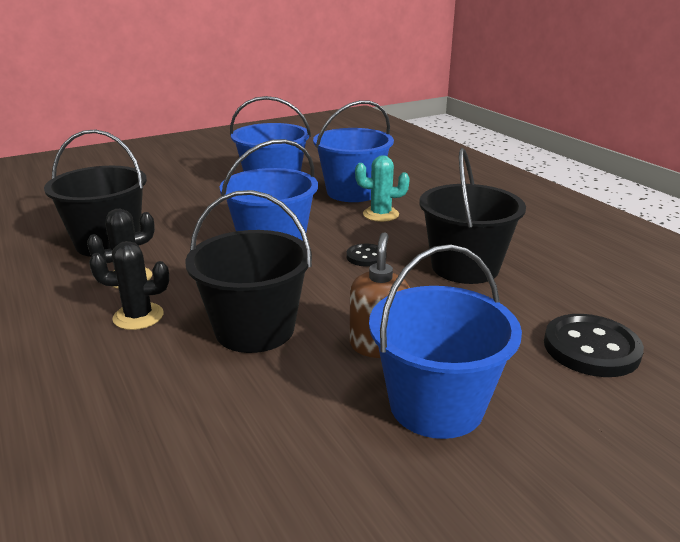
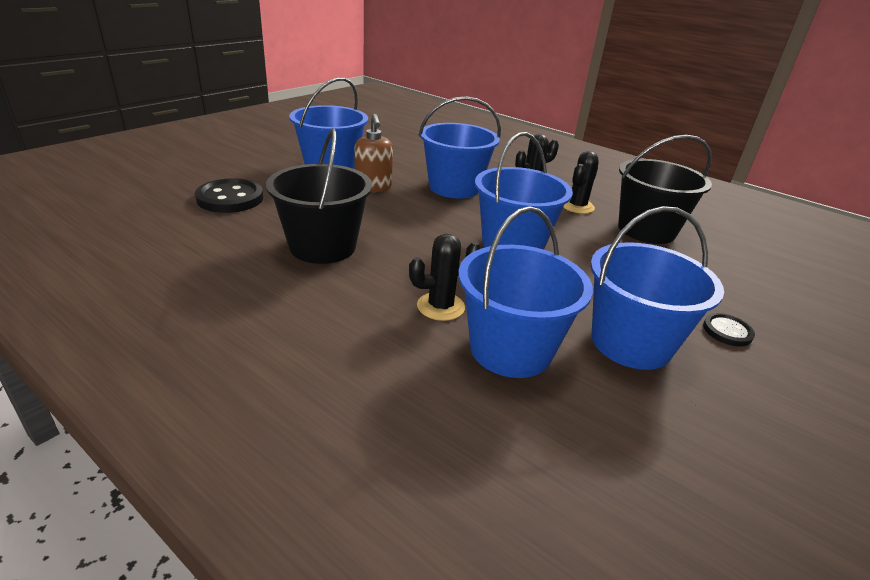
camera: 155 degrees right, 5 degrees up
black bucket [185,190,312,353] -> blue bucket [418,96,501,198]
black button [346,244,378,267] -> black button moved to [703,313,755,347]
turquoise cactus [355,155,410,222] -> black cactus [409,234,481,321]

